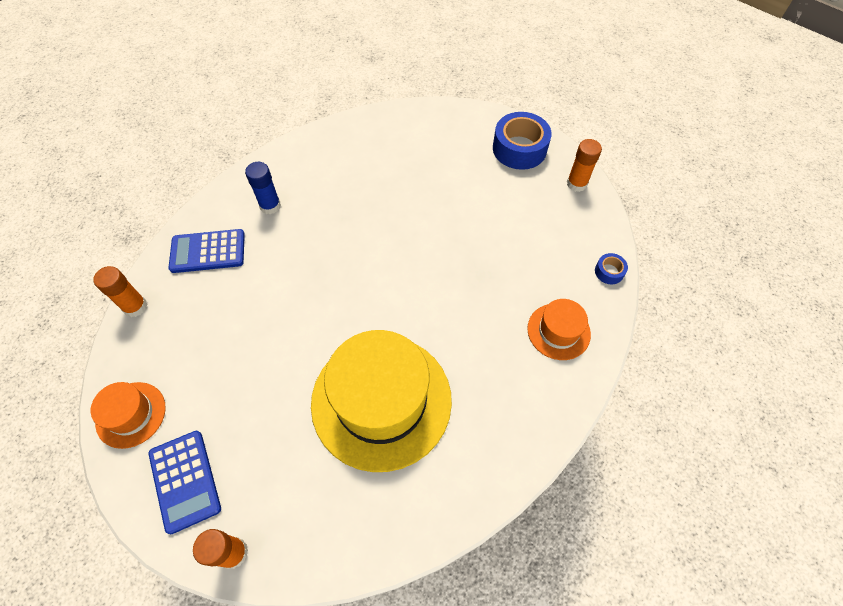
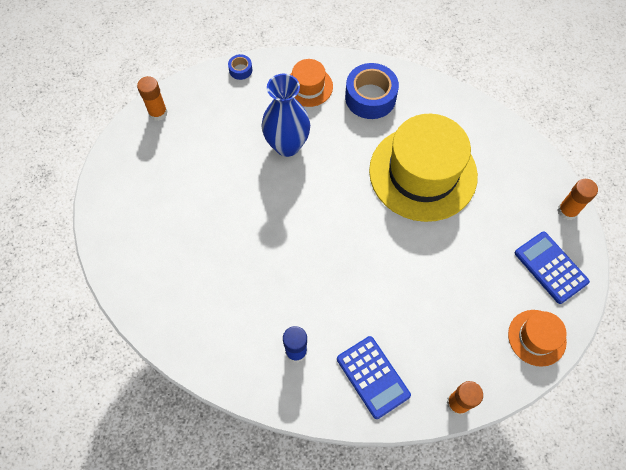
camera: 115 degrees left, 5 degrees up
blue calculator [149,431,221,534] -> blue calculator turned 75 degrees counterclockwise [515,232,590,304]
blue tape [493,112,552,170] -> blue tape moved to [345,63,399,119]
none -> blue vase [261,74,310,157]

